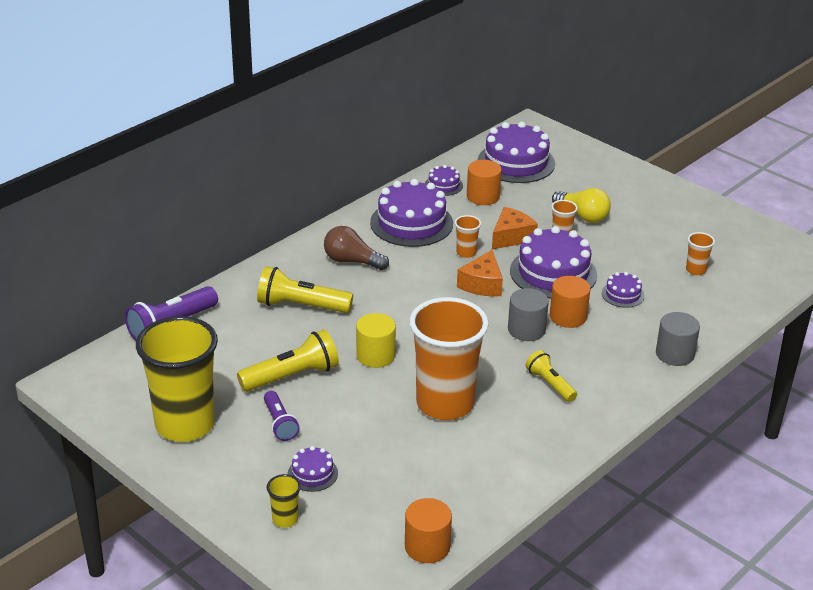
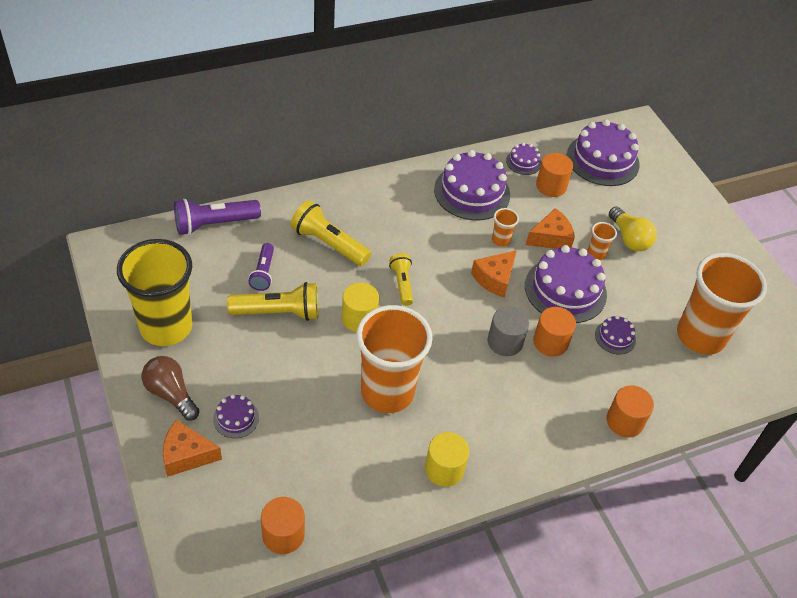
camera: 20 degrees right, 15 degrees up
purple flashlight [264,391,300,441] -> purple flashlight moved to [249,243,274,291]
yellow cup [267,474,301,528] -> orange cheese [163,420,222,477]
brown light bulb [324,226,389,270] -> brown light bulb moved to [142,356,199,420]
yellow flashlight [526,350,577,402] -> yellow flashlight moved to [389,253,413,306]
grey cylinder [656,312,700,366] -> orange cylinder [606,385,654,437]
orange cup [686,232,715,275] -> orange cup [677,253,767,355], size x2.49
none -> yellow cylinder [425,432,469,487]

